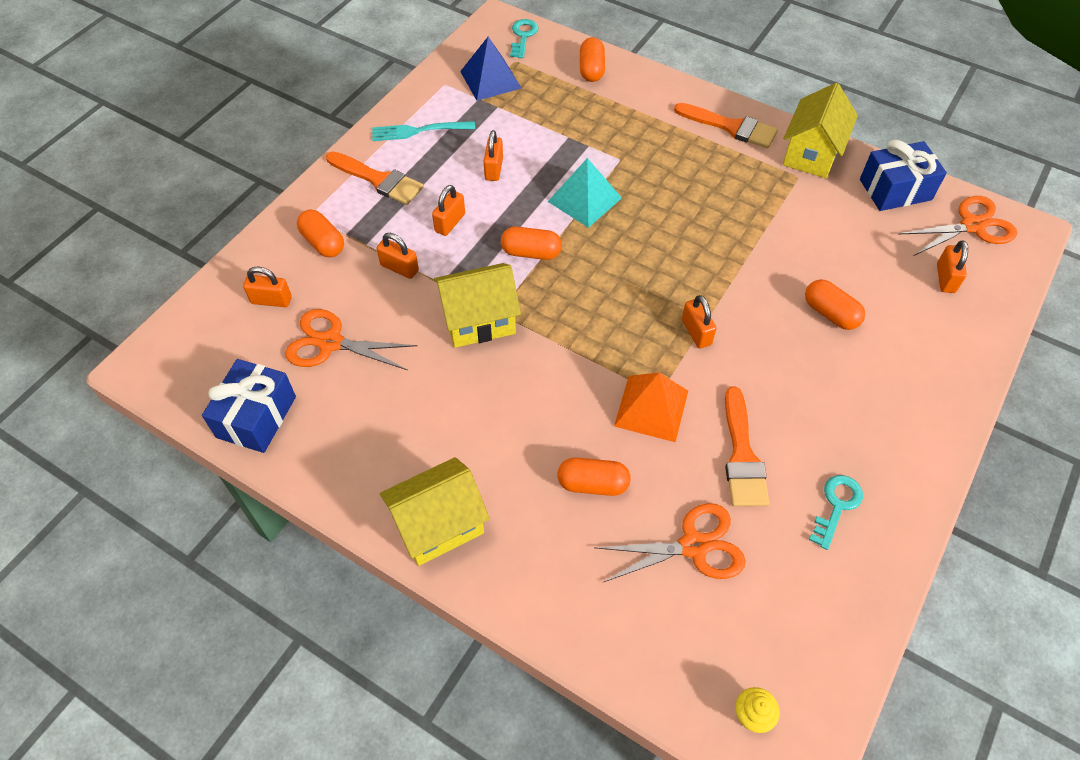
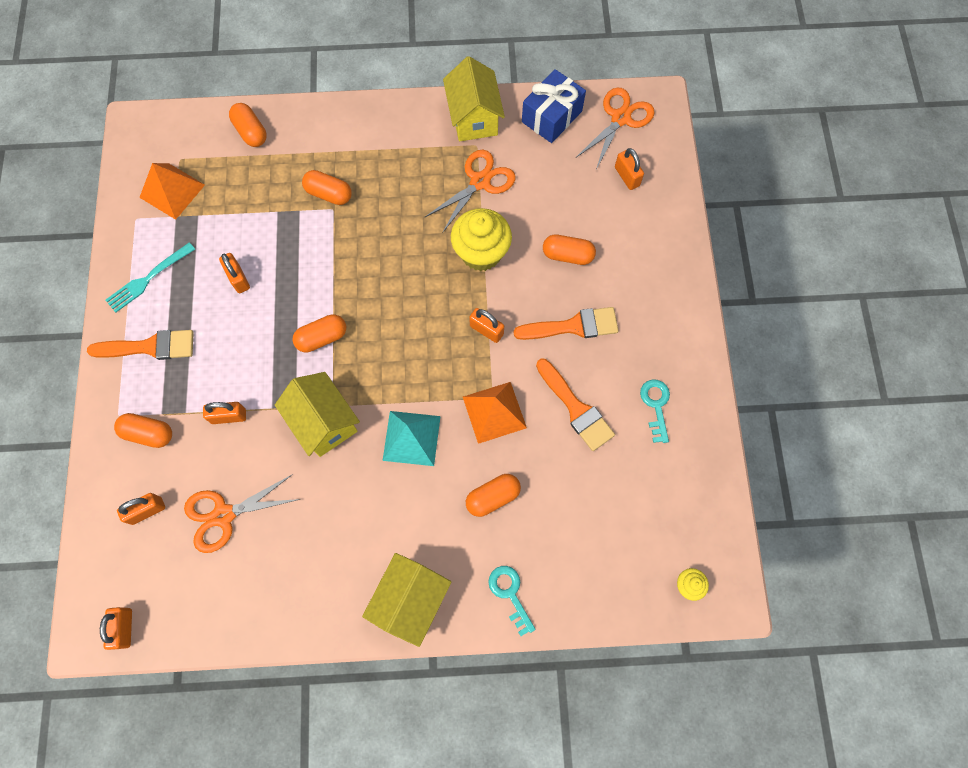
camera: 35 degrees left, 15 degrees up
blue gift [202,359,296,453] -> none
orange padlock [432,185,465,236] -> orange padlock moved to [100,607,132,650]
yellow house [434,263,521,348] -> yellow house turned 75 degrees counterclockwise [275,372,360,457]
blue pyramid [460,36,521,101] -> orange pyramid [139,163,205,220]
turquoise key [510,19,538,58] -> turquoise key moved to [489,566,535,636]
turquoise pyramid [548,158,622,228] -> turquoise pyramid moved to [383,411,441,466]
orange scissors [594,503,746,582] -> orange scissors moved to [425,150,516,233]
orange brush [674,103,778,148] -> orange brush moved to [513,307,619,340]
none -> orange capsule [302,170,352,205]
none -> yellow cupcake [451,208,512,271]

